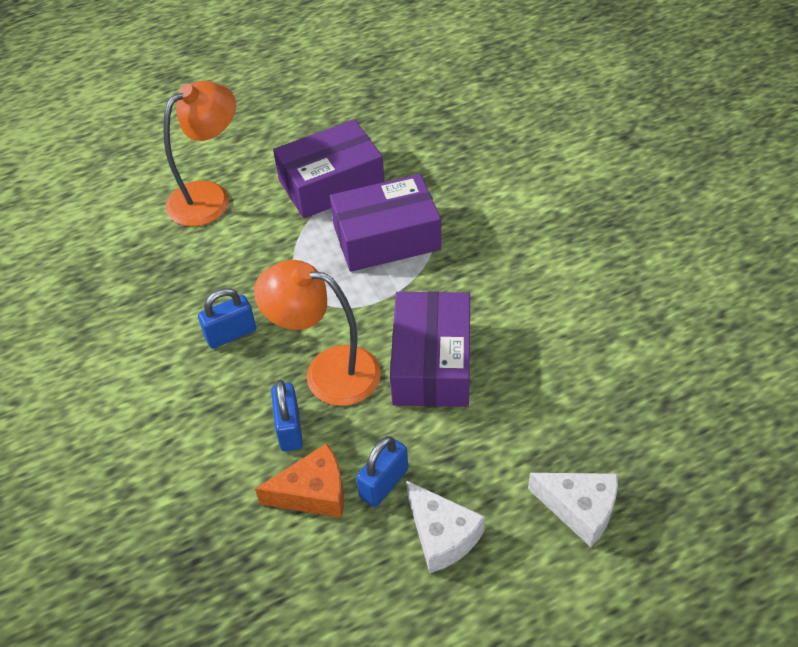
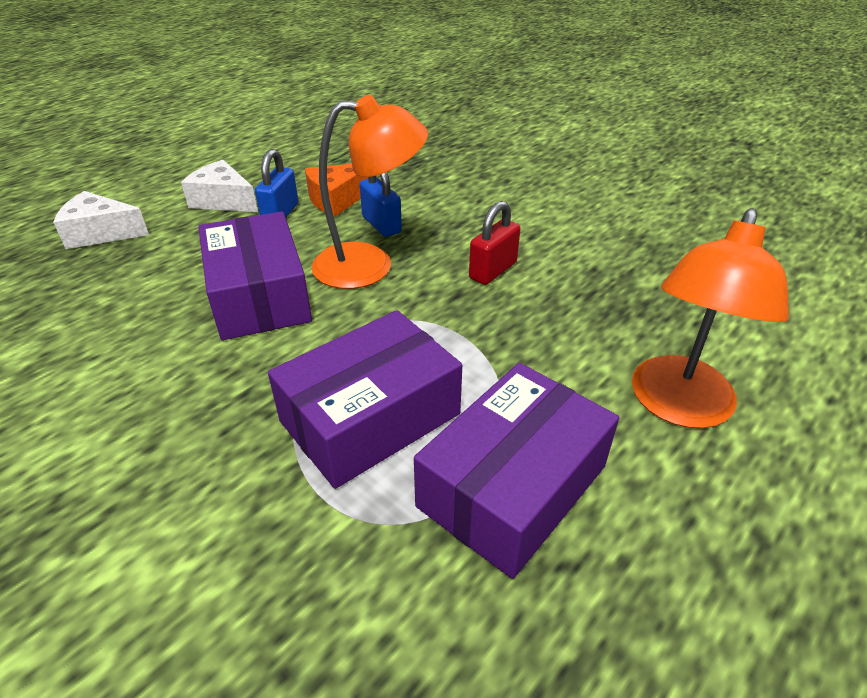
camera: 155 degrees right, 10 degrees down
blue padlock [198,288,256,349] -> red padlock [469,201,521,285]

